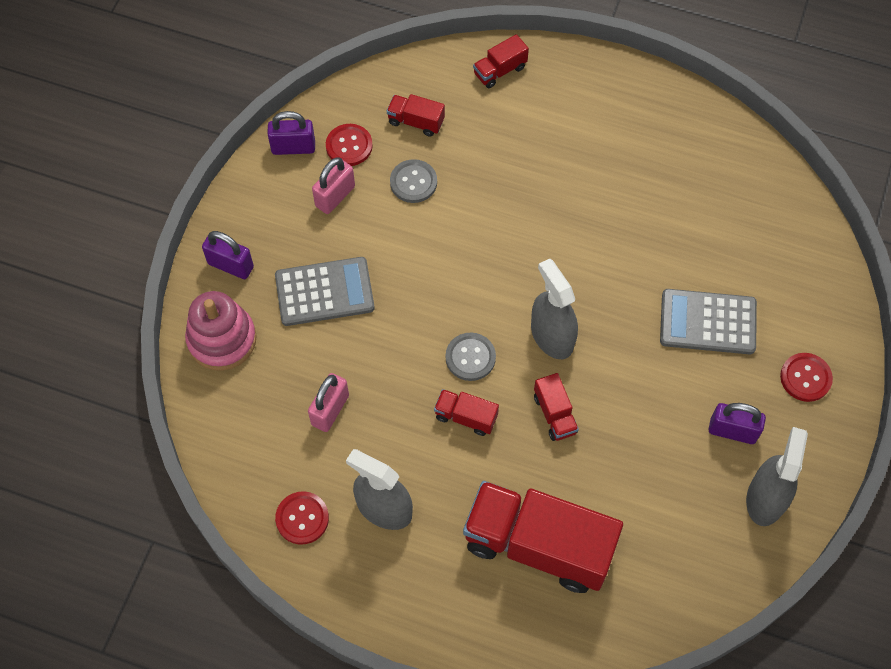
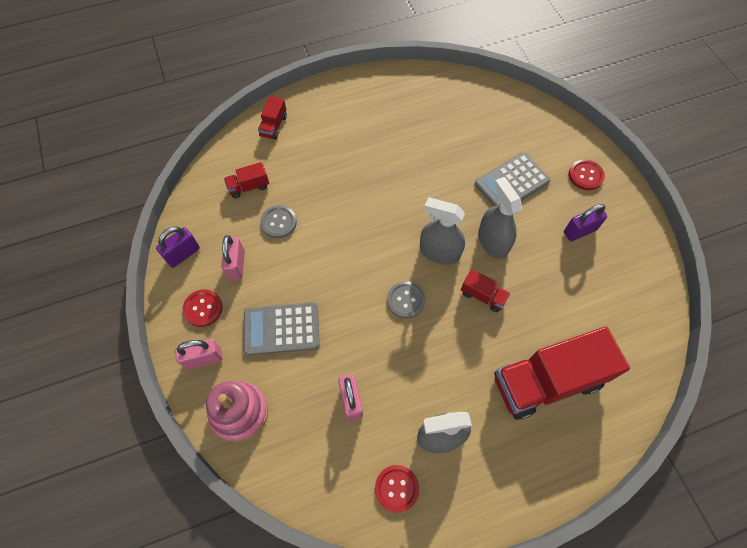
camera: 40 degrees left, 0 degrees up
purple padlock [202,231,254,279] -> pink padlock [175,339,223,370]
grey calculator [275,257,375,326] -> grey calculator turned 135 degrees counterclockwise [243,302,320,355]
red button [326,124,373,166] -> red button moved to [182,289,222,327]
red truck [434,389,499,436] -> none
grey spray bottle [746,427,808,526] -> grey spray bottle moved to [478,177,522,259]

